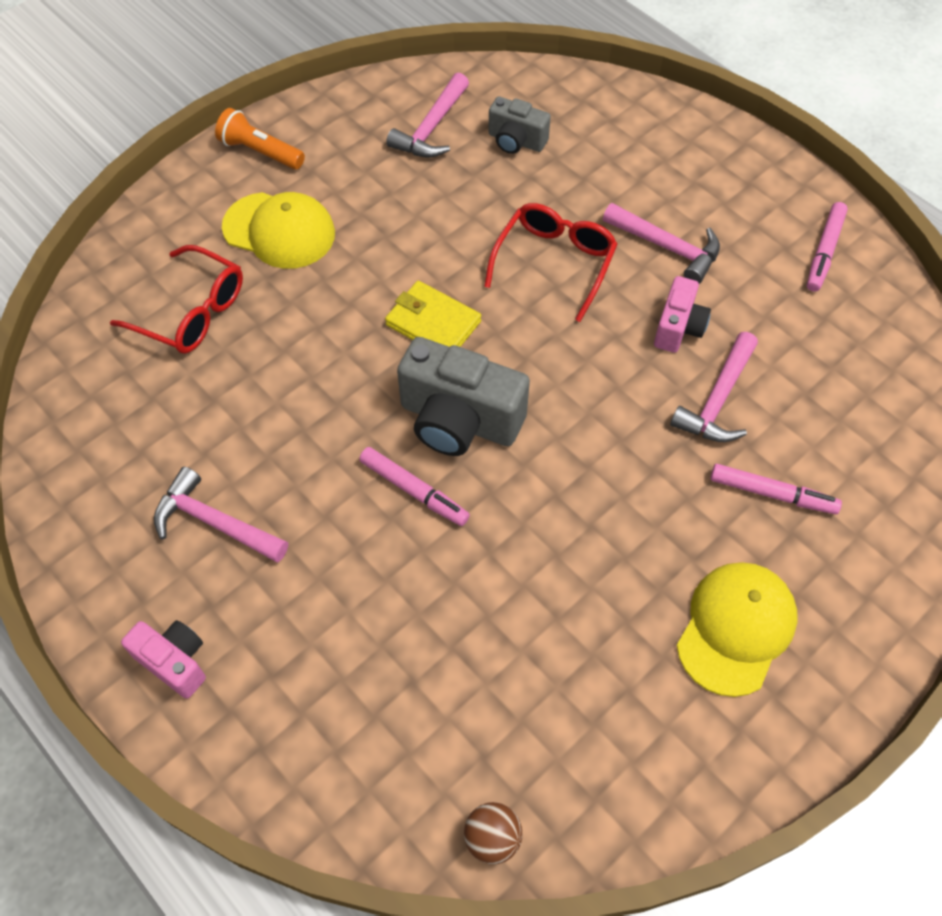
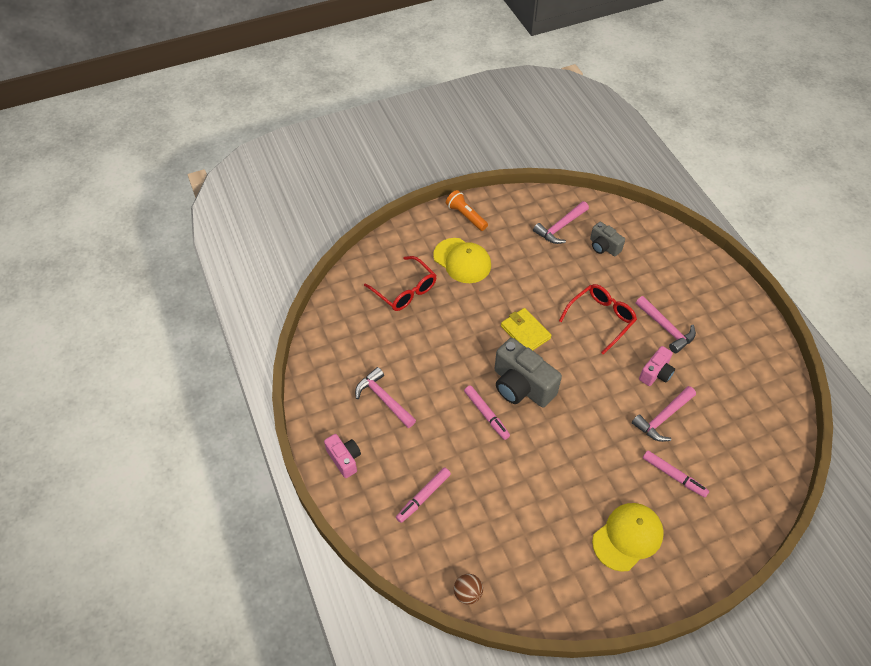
camera: 20 degrees right, 5 degrees down
pink marker [807,202,848,292] -> pink marker moved to [396,467,451,523]

